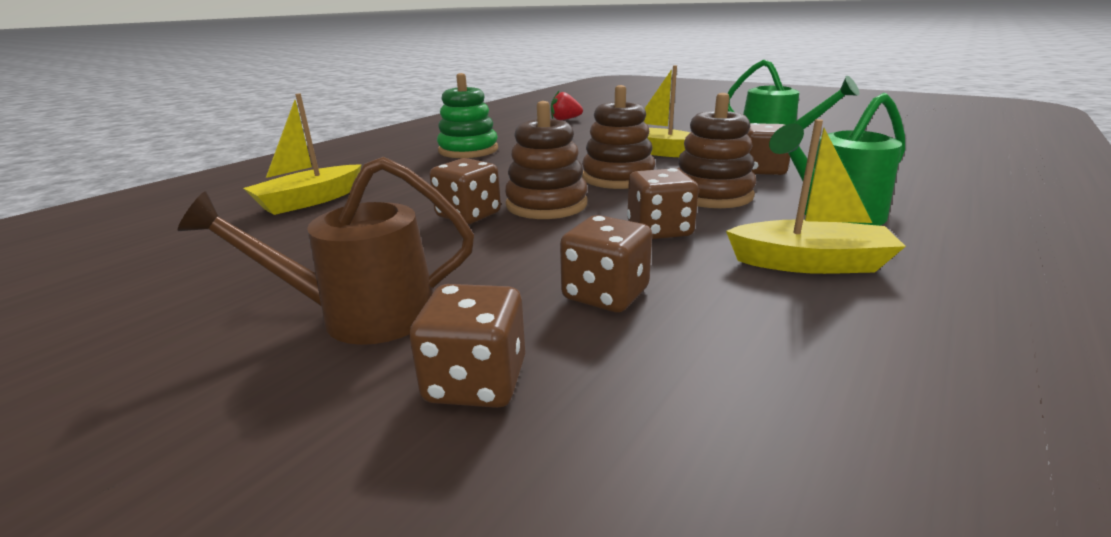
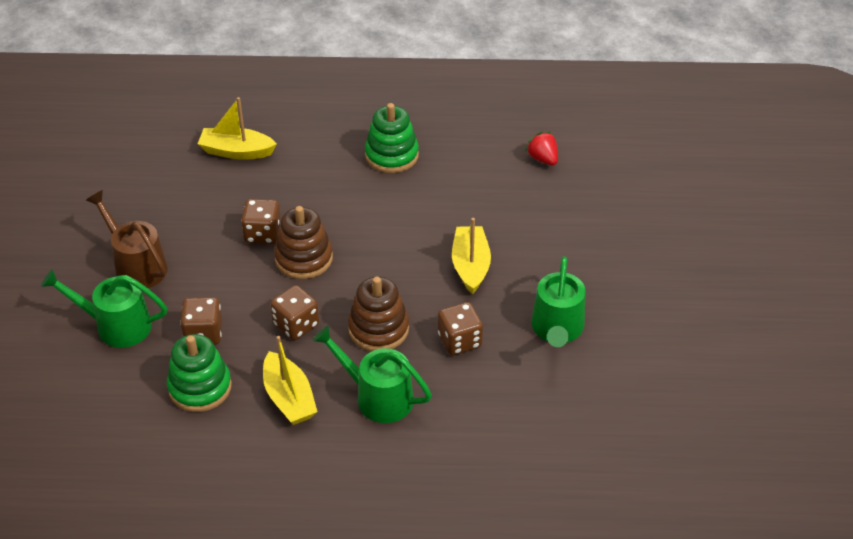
camera: 55 degrees right, 20 degrees up
brown dice [409,284,525,408] -> green watering can [41,269,167,348]
brown stacking toy [582,85,655,189] -> none
none -> green stacking toy [167,334,232,412]

